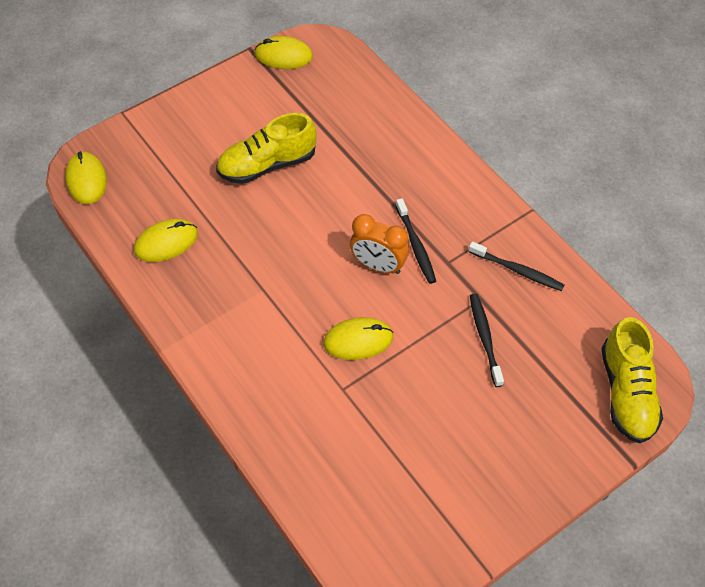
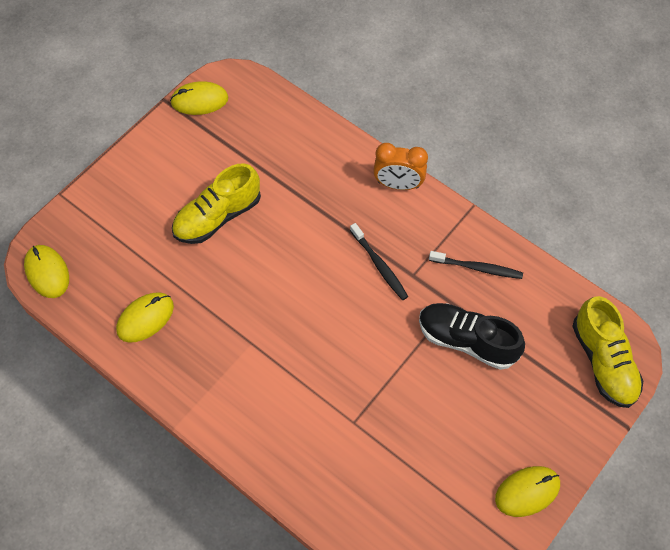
camera: 15 degrees left, 5 degrees up
yellow mouse [323,317,394,360] -> yellow mouse moved to [495,466,560,517]
orange clock [350,214,409,274] -> orange clock moved to [373,143,428,190]
black toothbrush [470,293,504,387] -> black shoe [419,303,525,370]

